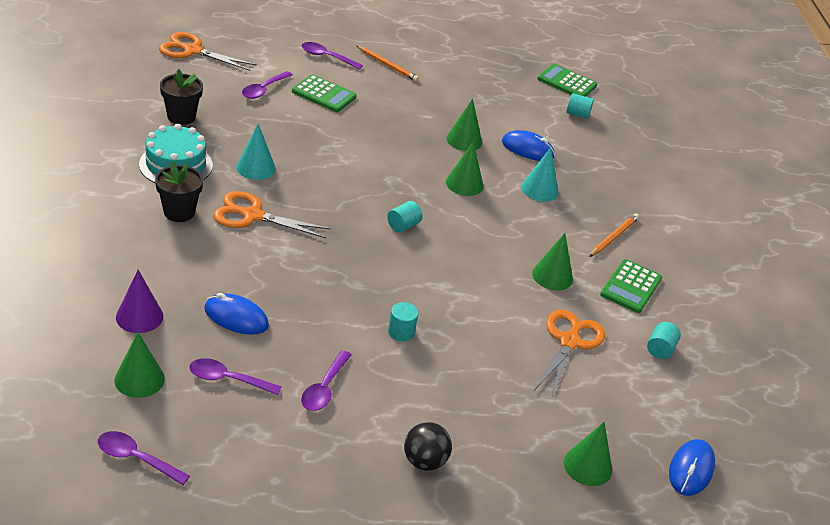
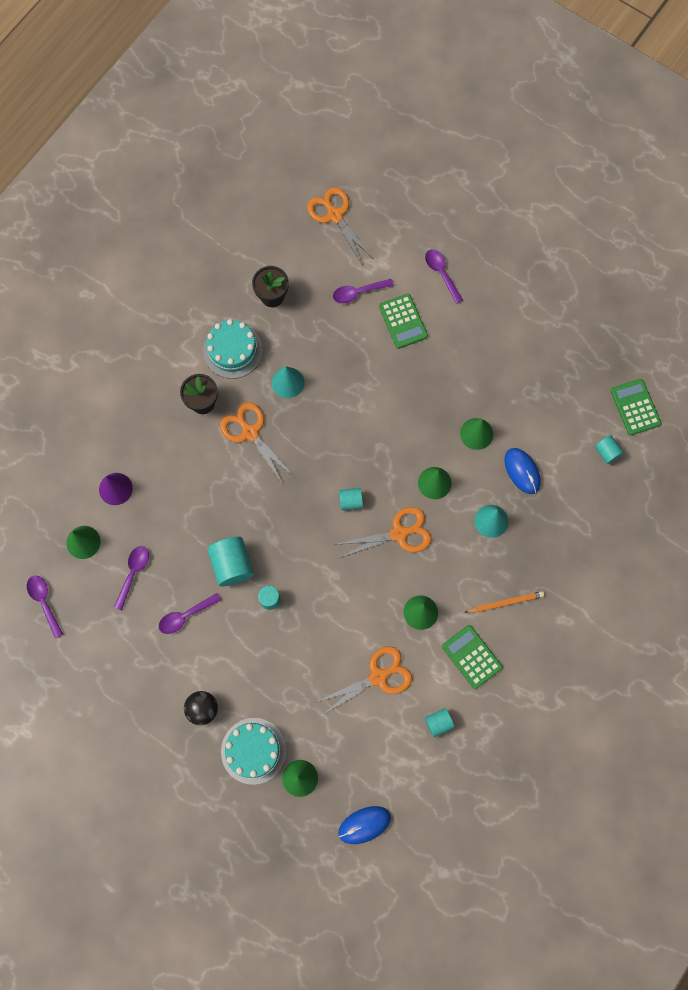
camera: 45 degrees right, 35 degrees up
purple spoon [189,358,282,395] -> purple spoon turned 60 degrees clockwise [114,546,149,610]
blue mouse [204,293,269,335] -> none
orange pencil [357,46,419,82] -> none
green calculator [600,259,662,313] -> green calculator turned 75 degrees clockwise [442,625,503,689]
none -> turquoise cylinder [207,537,254,586]
none -> turquoise cake [221,718,286,785]
none -> orange scissors [334,507,432,558]

